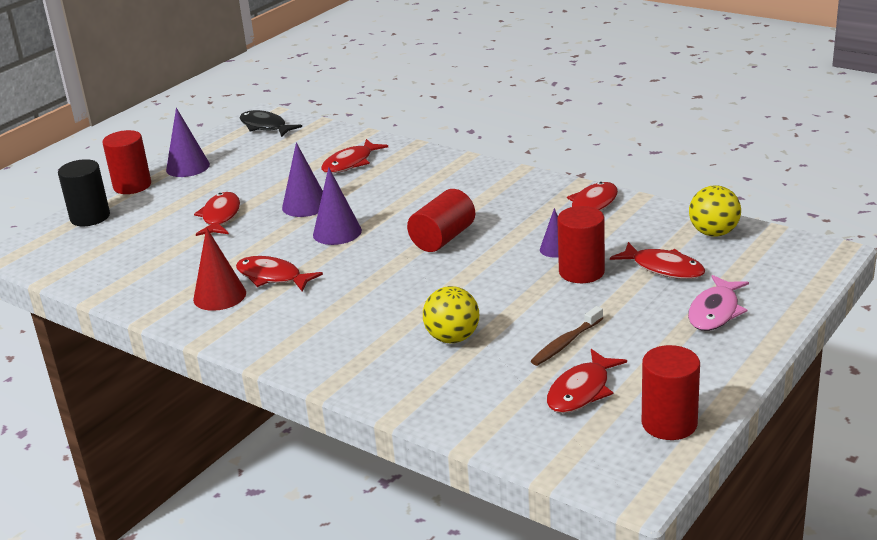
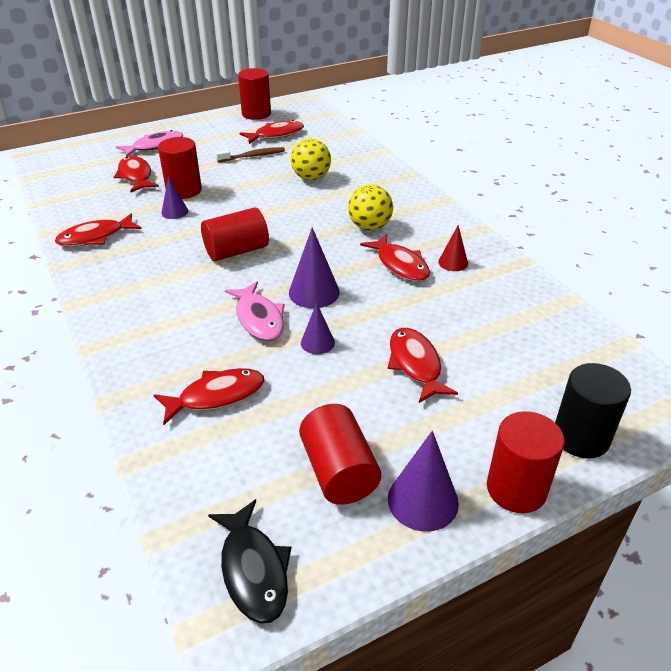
camera: 155 degrees left, 10 degrees up
red cone [193,228,246,311] -> red cone [438,225,468,271], size x0.61
red fish [194,192,240,236] -> red fish turned 135 degrees clockwise [388,328,458,403]
purple cone [282,142,323,217] -> purple cone [301,303,335,354], size x0.61
yellow ball [689,185,741,237] -> yellow ball moved to [348,185,393,231]
none -> pink fish [225,281,285,341]
none -> red cylinder [299,404,381,505]

